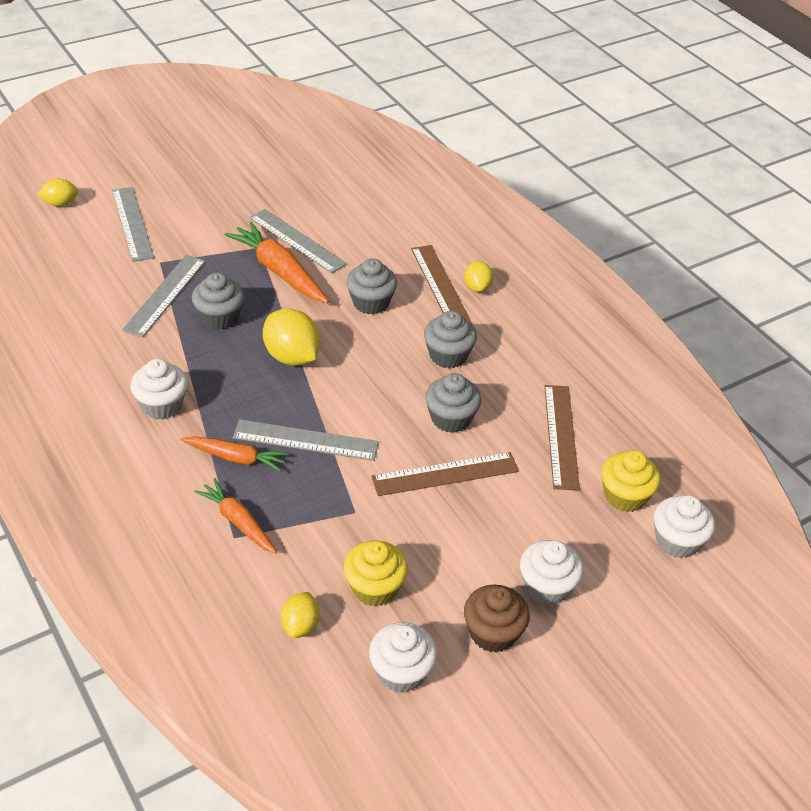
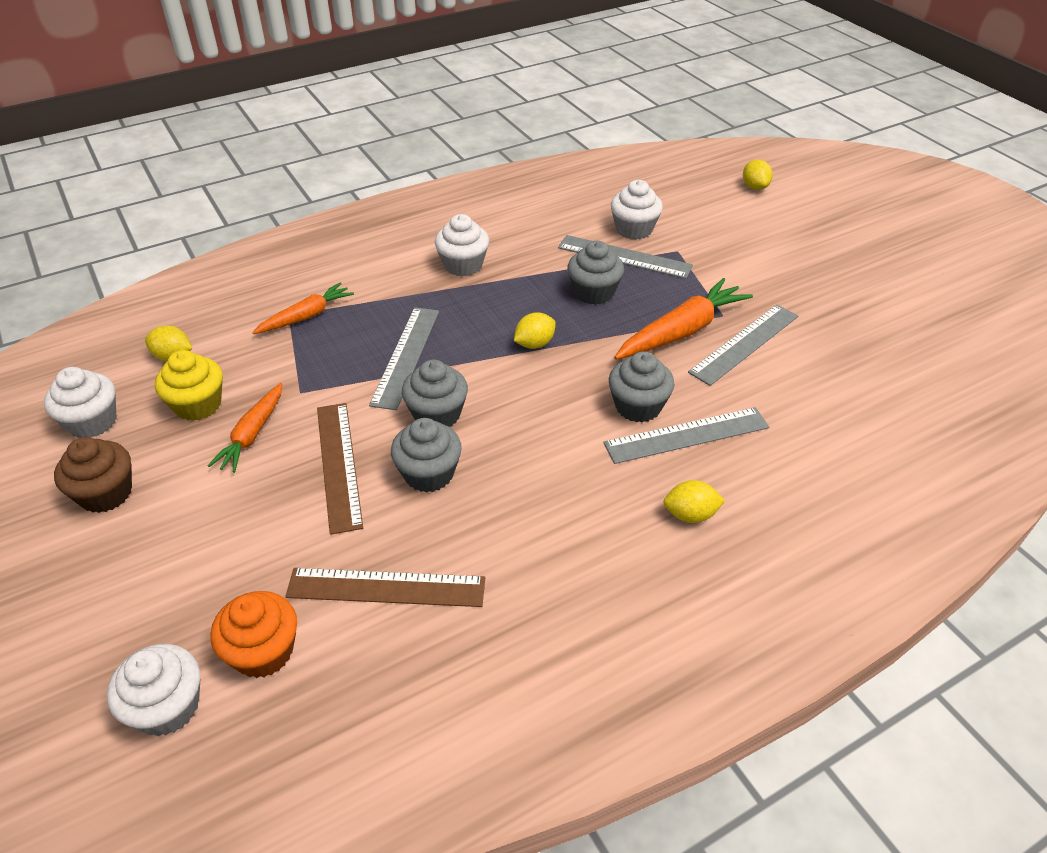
camera: 95 degrees right, 0 degrees up
grey ruler [112,187,154,262] -> grey ruler moved to [603,407,769,464]
orange carrot [181,436,289,472] -> orange carrot moved to [208,383,282,473]
yellow lemon [263,308,320,366] -> yellow lemon [514,312,556,349], size x0.58
brown ruler [411,245,472,324] -> none
grey cupcake [424,311,477,368] -> grey cupcake moved to [402,359,468,427]
white cupcake [520,540,583,605] -> white cupcake moved to [611,180,663,240]
yellow cupcake [601,451,661,512] -> orange cupcake [210,591,297,678]

